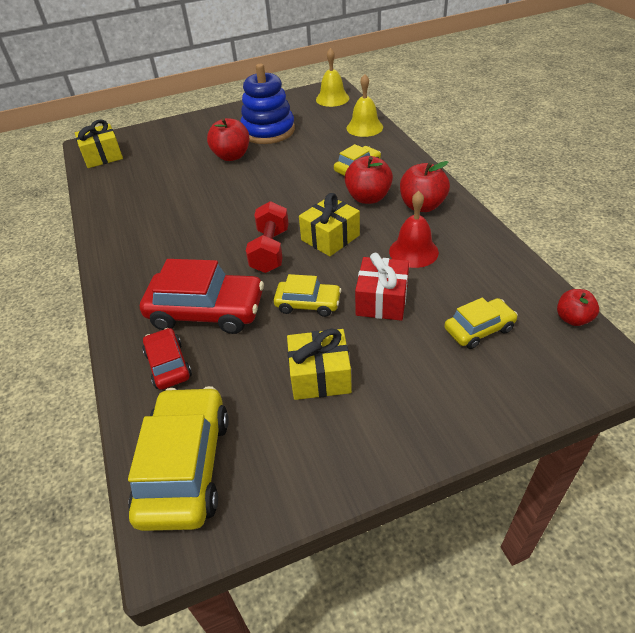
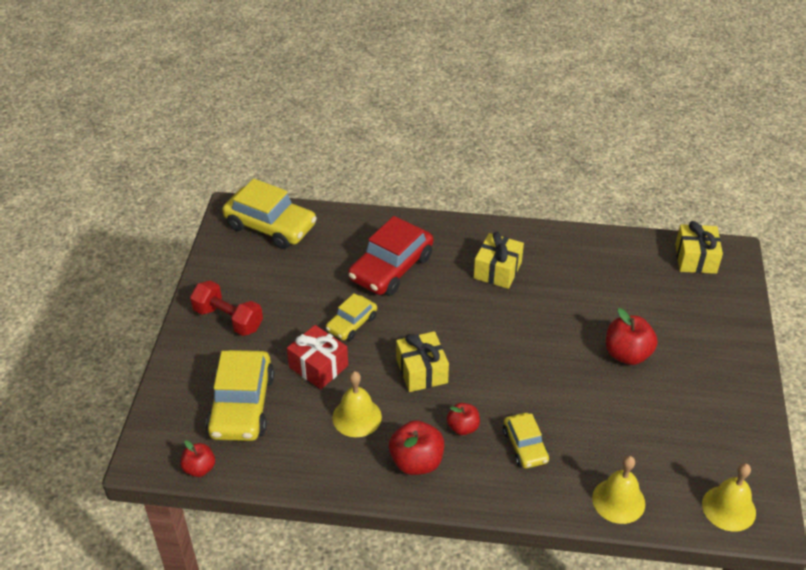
camera: 115 degrees right, 0 degrees up
red car [142,328,192,390] -> none
blue stacking toy [240,64,295,144] -> none
red dumbbell [246,201,289,273] -> red dumbbell moved to [190,280,263,336]
yellow gift [287,328,352,400] -> yellow gift moved to [474,232,524,289]
red apple [345,156,393,204] -> red apple [447,403,480,435], size x0.62
red bell [389,191,439,268] -> yellow bell [332,371,382,437]
yellow car [444,297,518,349] -> yellow car [206,350,274,441], size x1.79

